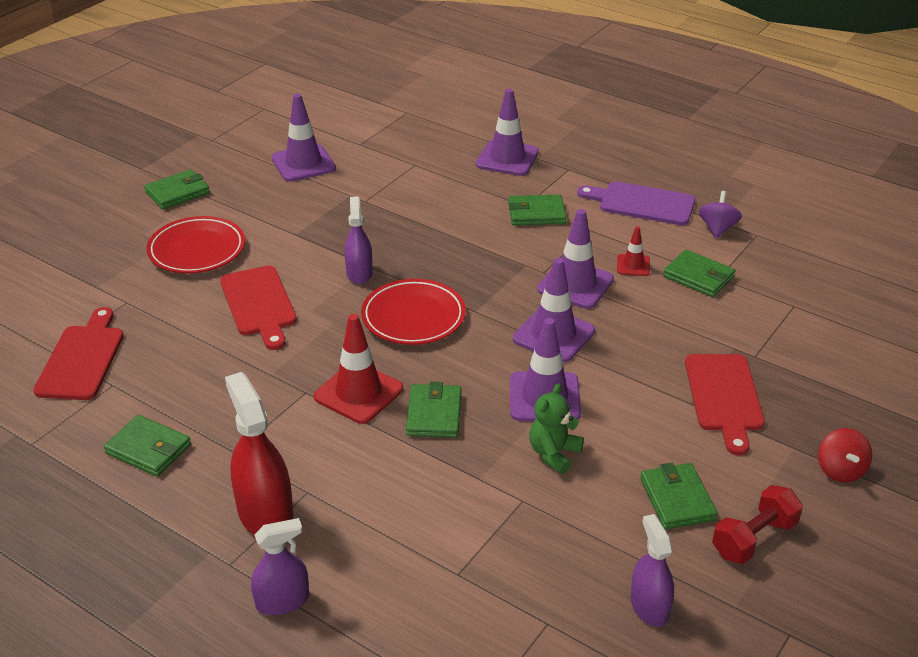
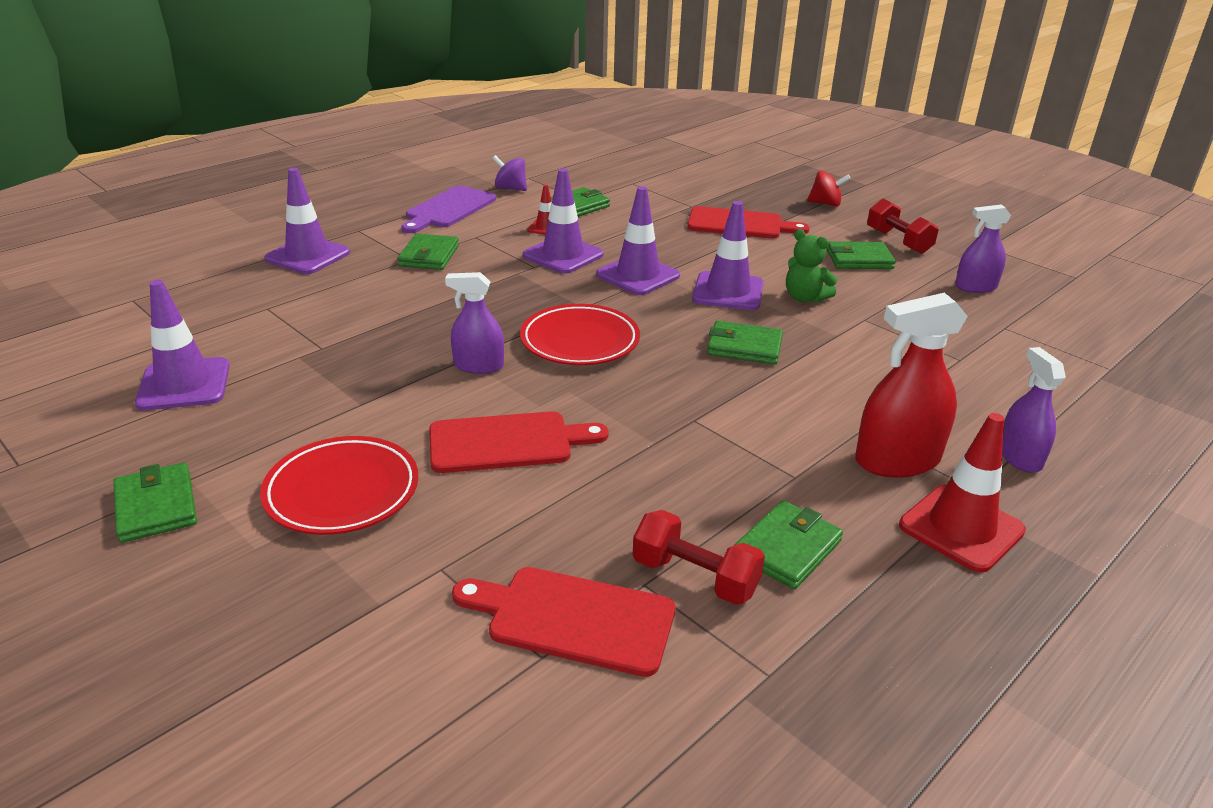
camera: 80 degrees left, 5 degrees down
red traffic cone [314,314,403,424] -> red traffic cone moved to [899,413,1026,573]
none -> red dumbbell [633,510,765,605]

